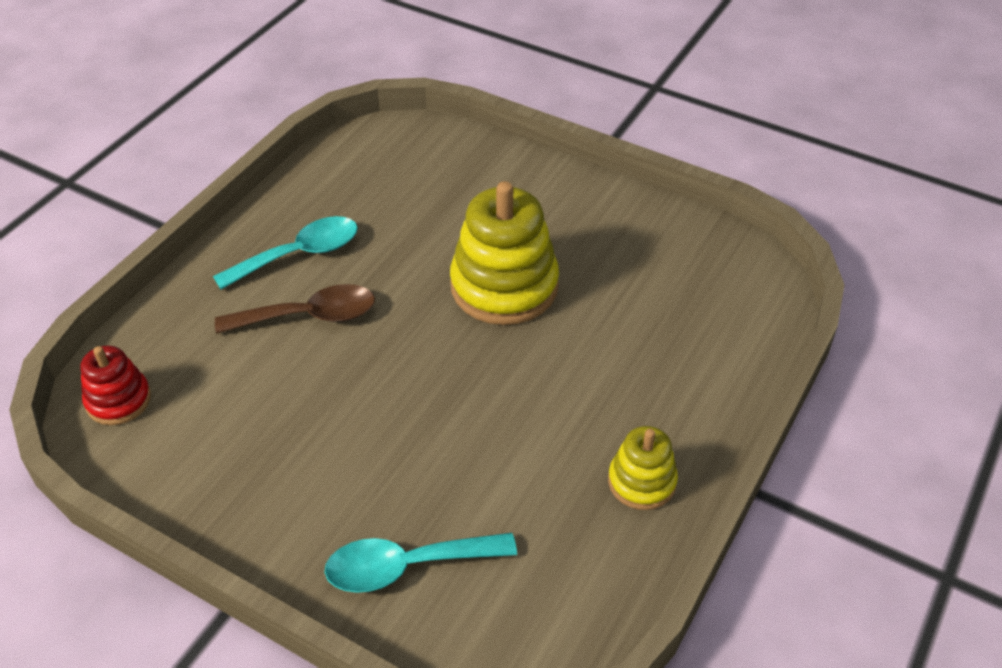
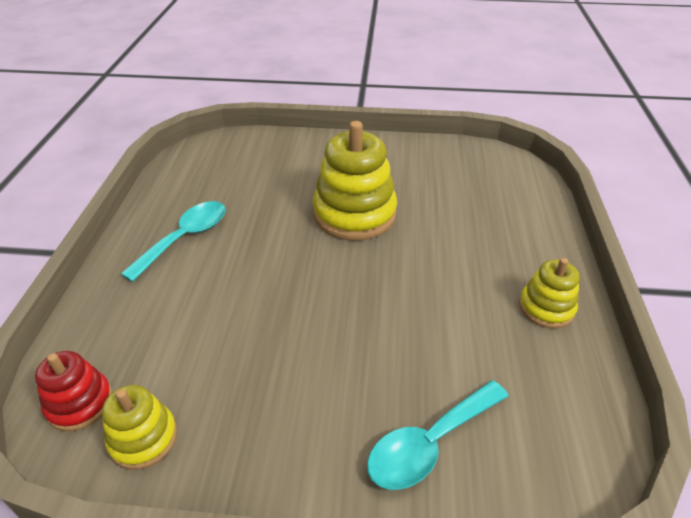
camera: 25 degrees left, 5 degrees down
brown spoon [215,284,375,333] -> none
none -> yellow stacking toy [102,385,177,470]

